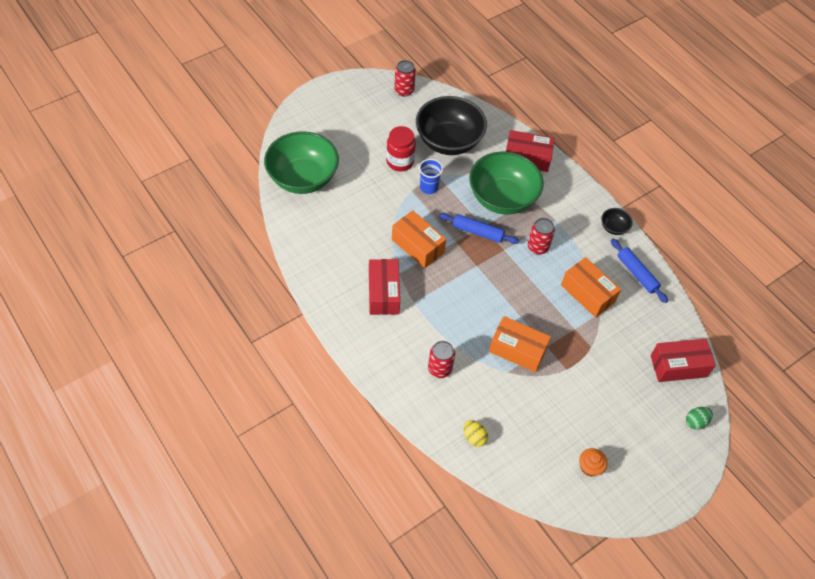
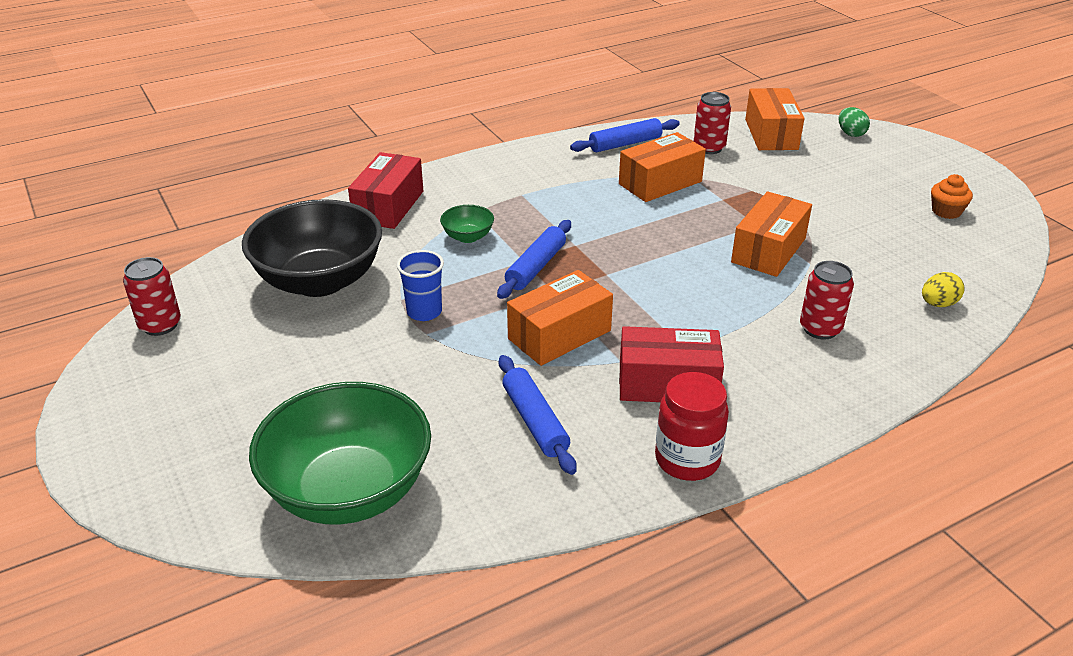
camera: 80 degrees left, 20 degrees down
red jar [386,126,416,171] -> red jar moved to [655,372,729,481]
green bowl [469,152,544,215] -> green bowl [440,205,494,243], size x0.42
red can [528,218,555,255] -> red can moved to [694,92,731,154]
black bowl [601,208,633,235] -> none
red box [650,339,716,382] -> orange box [745,88,805,150]
none -> blue rolling pin [499,355,577,475]

